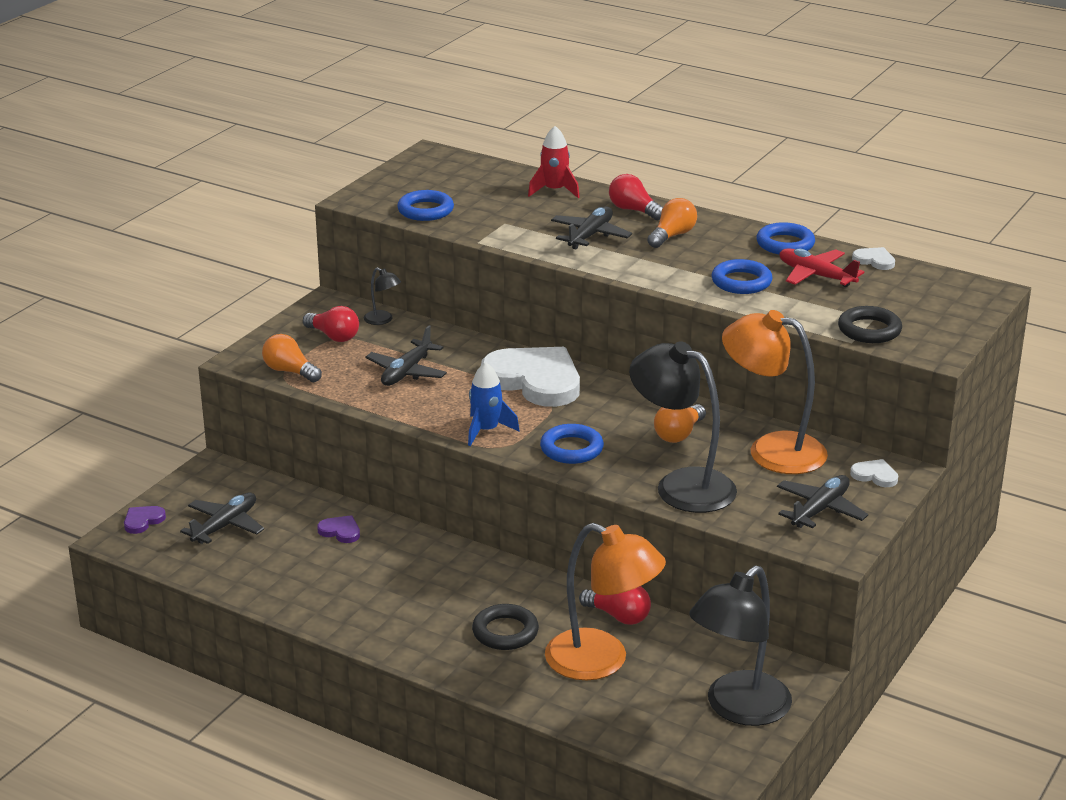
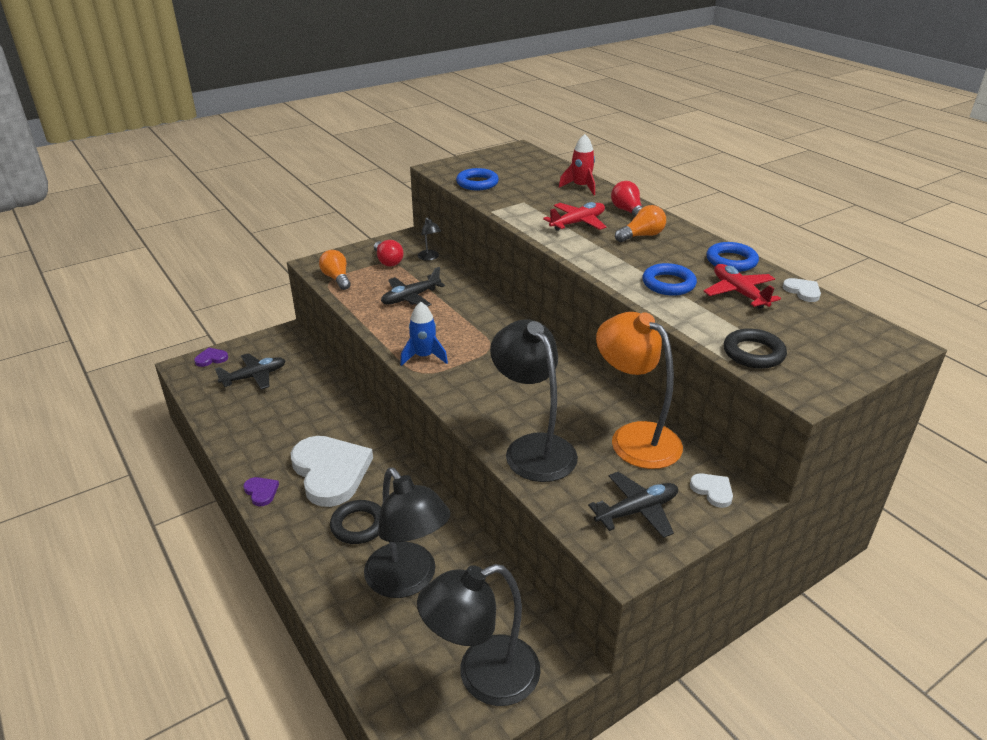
camera: 25 degrees right, 5 degrees up
purple heart [317,515,360,543] -> purple heart moved to [243,477,279,506]
white heart [481,347,580,407] -> white heart moved to [291,436,373,507]
blue ring [540,424,604,464] -> none
orange lamp [545,523,666,680] -> black lamp [364,468,451,598]
black plane [551,207,632,249] -> red plane [543,202,606,231]
red light bulb [579,586,651,625] -> none
orange light bulb [654,404,706,443] -> none

